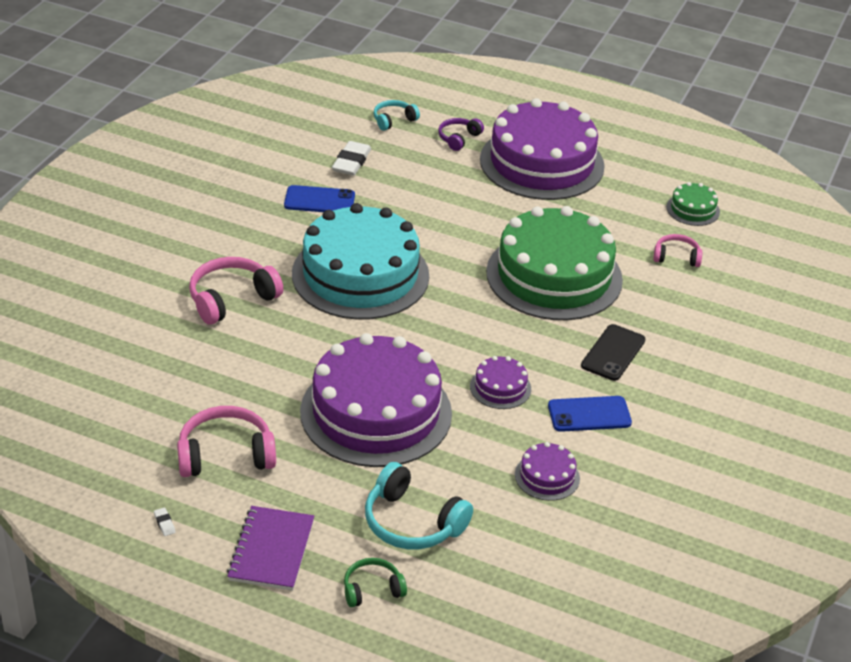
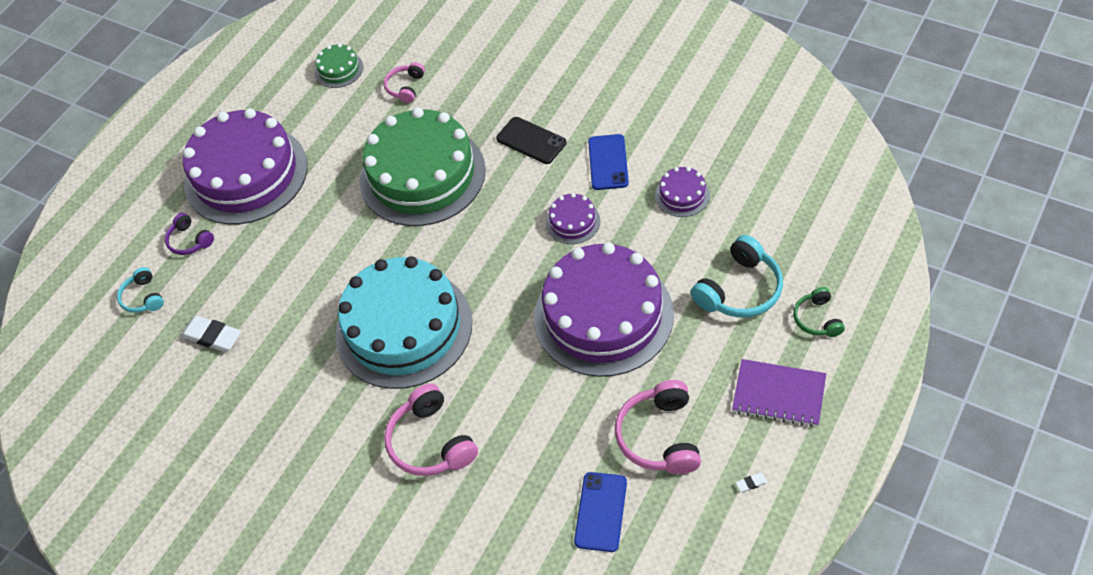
camera: 75 degrees left, 15 degrees up
blue phone [284,185,355,212] -> blue phone moved to [574,472,627,552]

